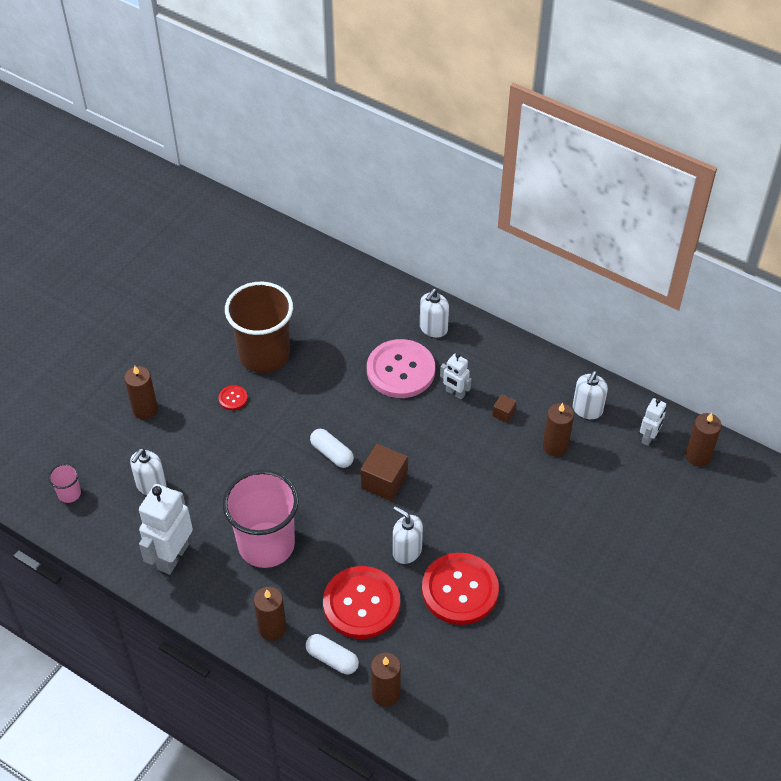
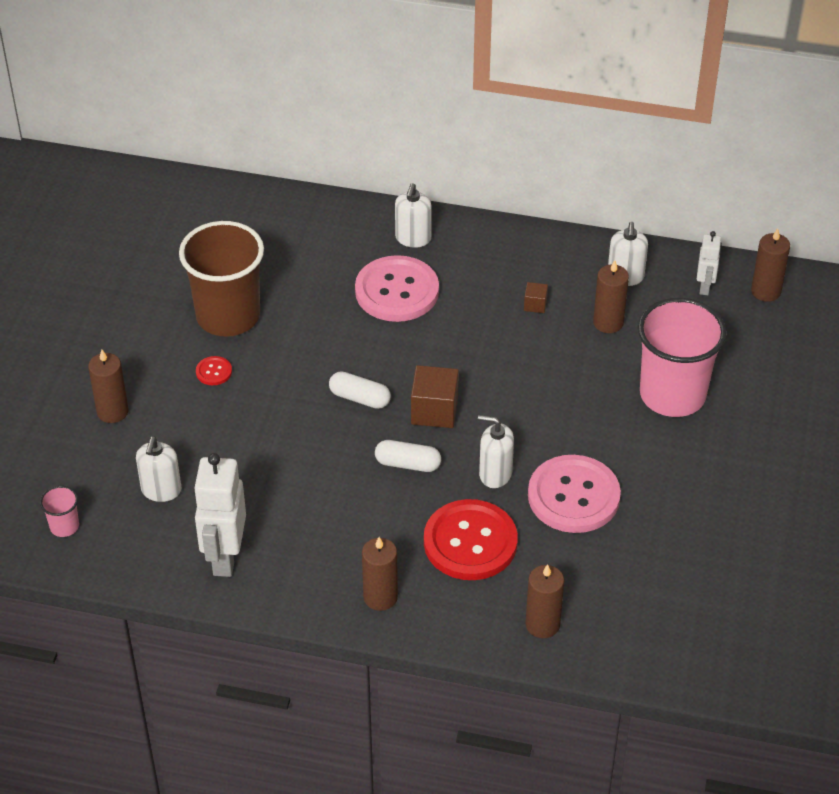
camera: 20 degrees left, 5 degrees down
pink cup [223,470,299,568] -> pink cup moved to [638,298,727,417]
white capsule [306,634,359,674] -> white capsule moved to [375,440,441,472]
red button [422,553,499,625] -> pink button [528,455,621,533]
white robot [440,353,471,400] -> none

